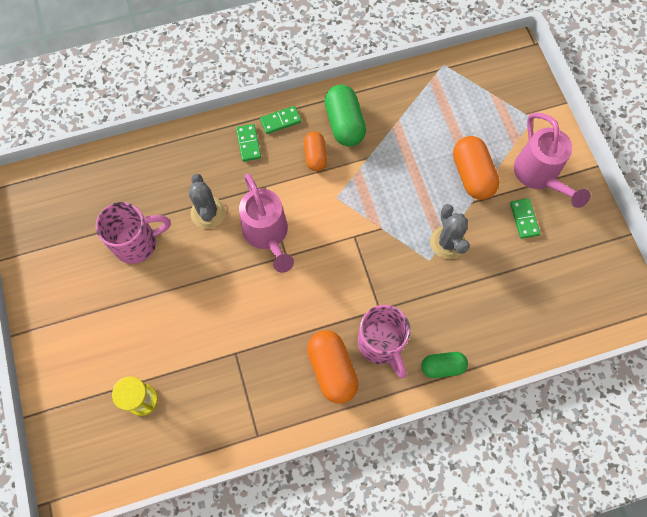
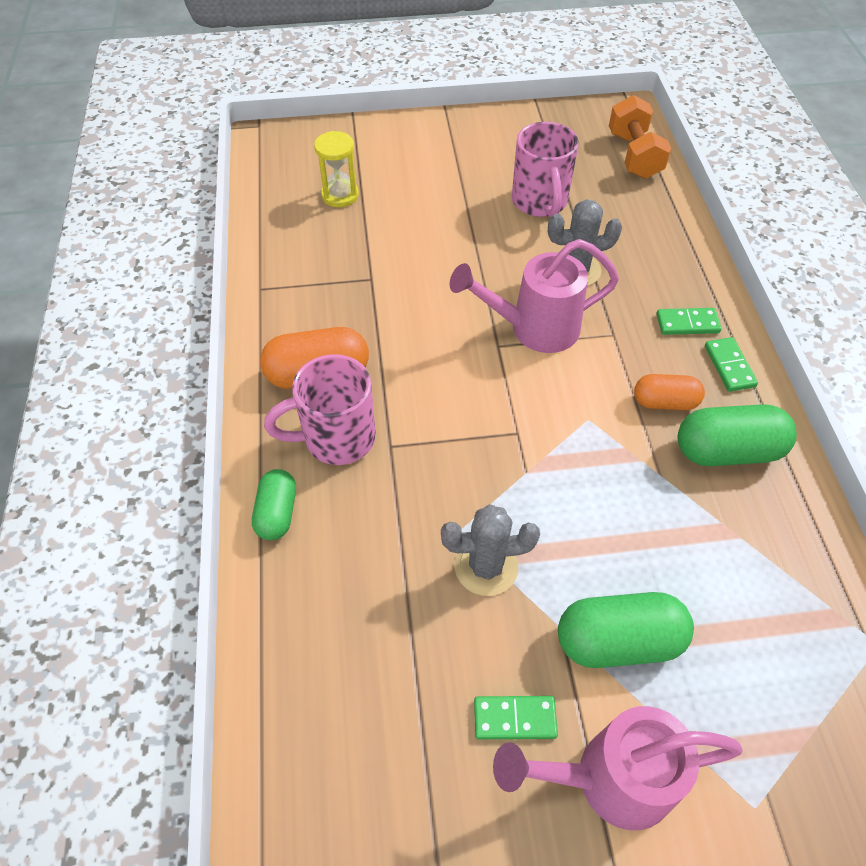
camera: 100 degrees right, 15 degrees down
orange capsule [453,136,500,200] -> green capsule [558,592,694,668]
none -> orange dumbbell [609,95,671,179]

